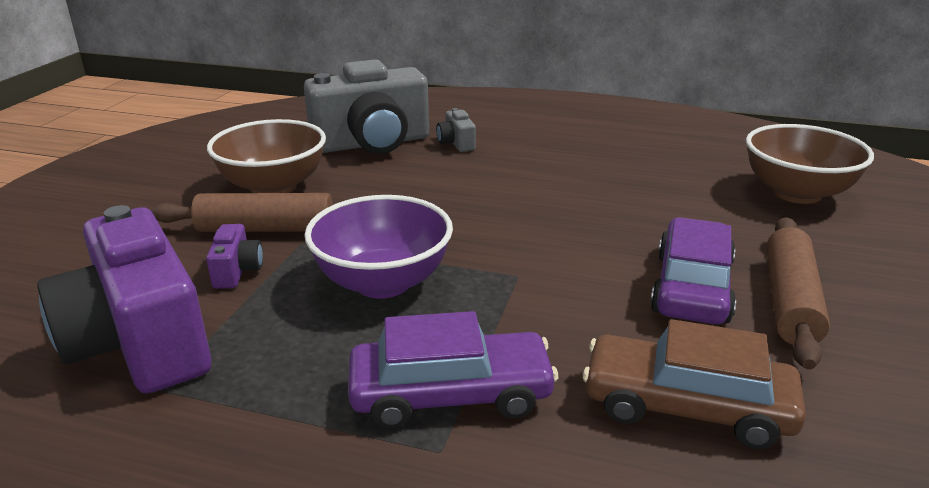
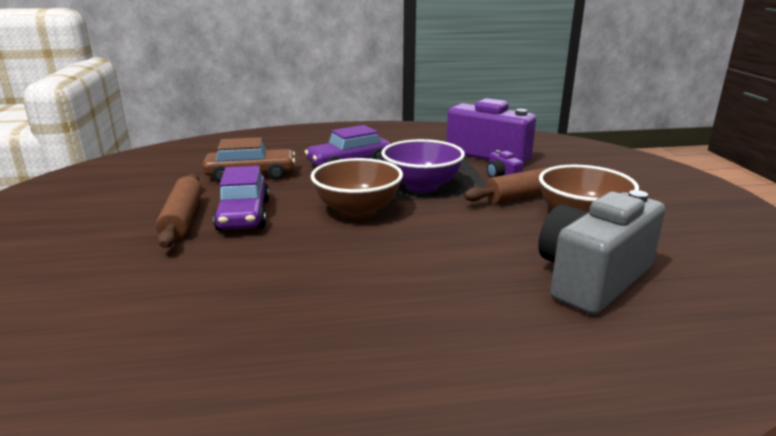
camera: 155 degrees right, 5 degrees down
grey camera [436,108,476,152] -> none
brown bowl [746,124,874,204] -> brown bowl moved to [311,158,403,218]

